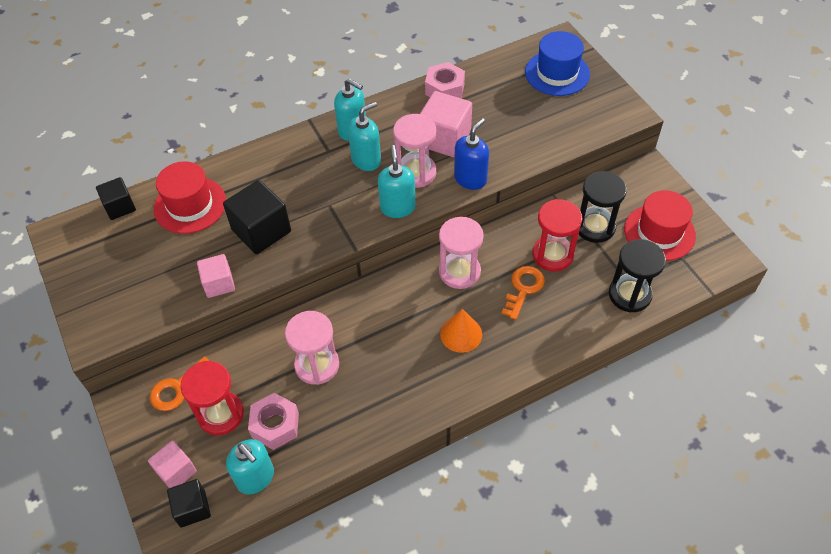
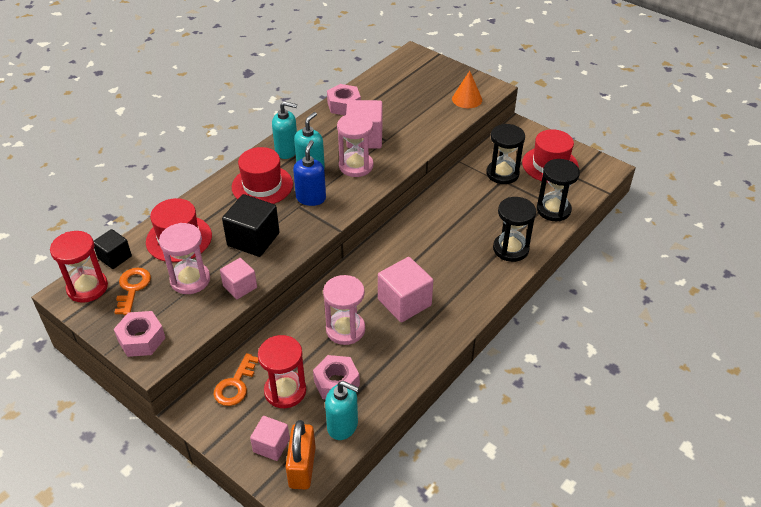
camera: 25 degrees left, 10 degrees down
black cube [167,479,211,527] -> orange padlock [285,420,316,490]
turquoise soap dispenser [378,145,416,218] -> none
pink hourglass [439,217,484,289] -> pink hourglass moved to [159,223,210,294]
orange cone [440,309,482,353] -> orange cone moved to [452,71,482,108]
blue soap dispenser [454,118,489,190] -> blue soap dispenser moved to [293,140,326,206]
orange key [502,266,545,320] -> orange key moved to [114,268,151,315]
blue hat [525,31,590,96] -> none
red hourglass [532,199,582,271] -> red hourglass moved to [50,231,108,303]
none -> pink nut [114,311,165,357]
none -> red hat [232,147,293,204]
none -> pink cube [378,257,433,322]
none -> black hourglass [493,197,536,262]

